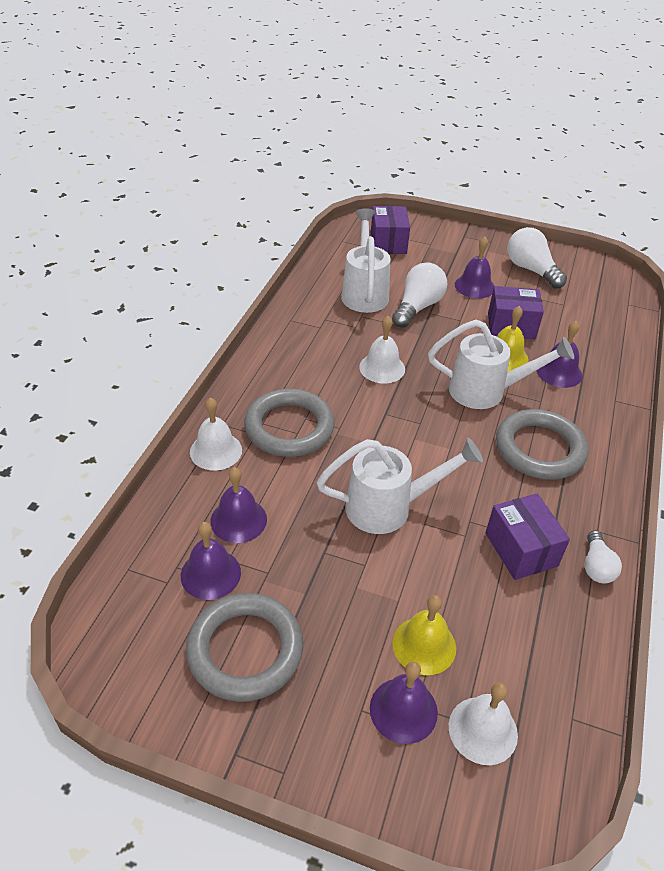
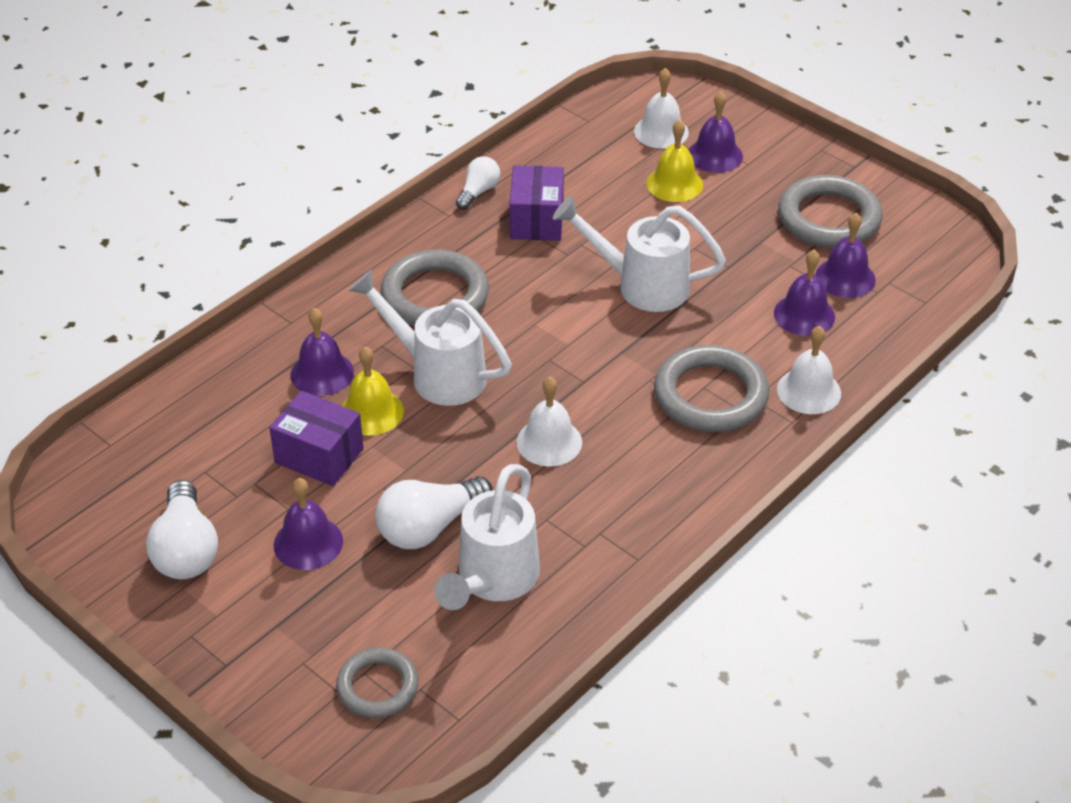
camera: 155 degrees left, 0 degrees up
purple box [371,206,410,254] -> grey ring [336,648,418,718]

